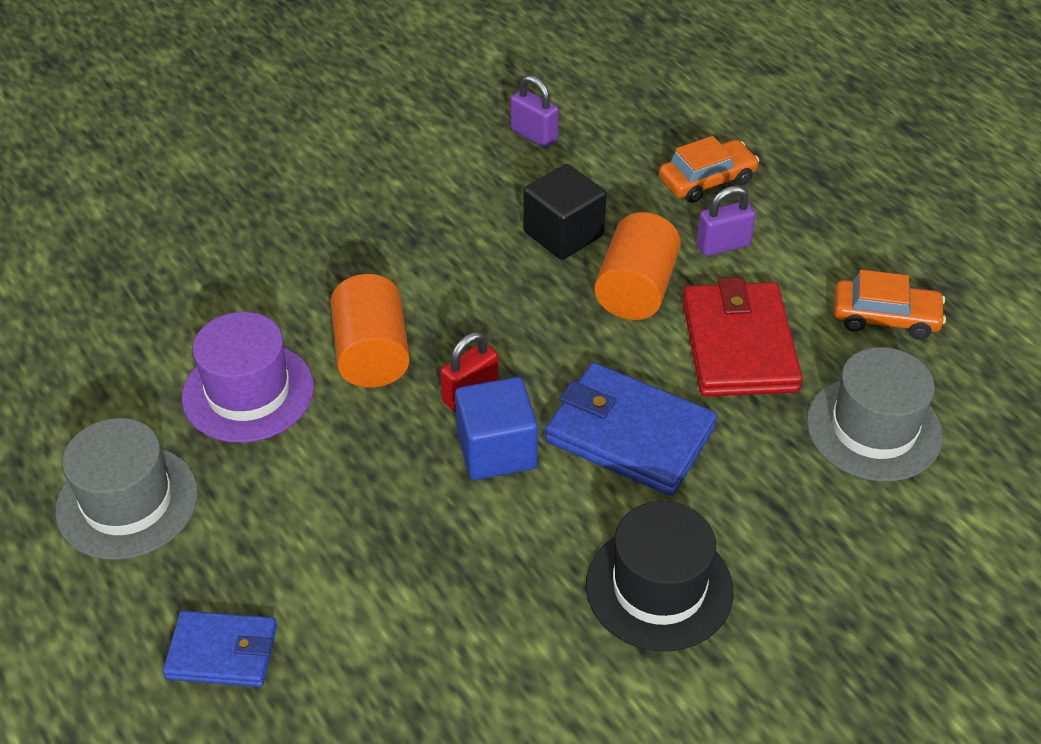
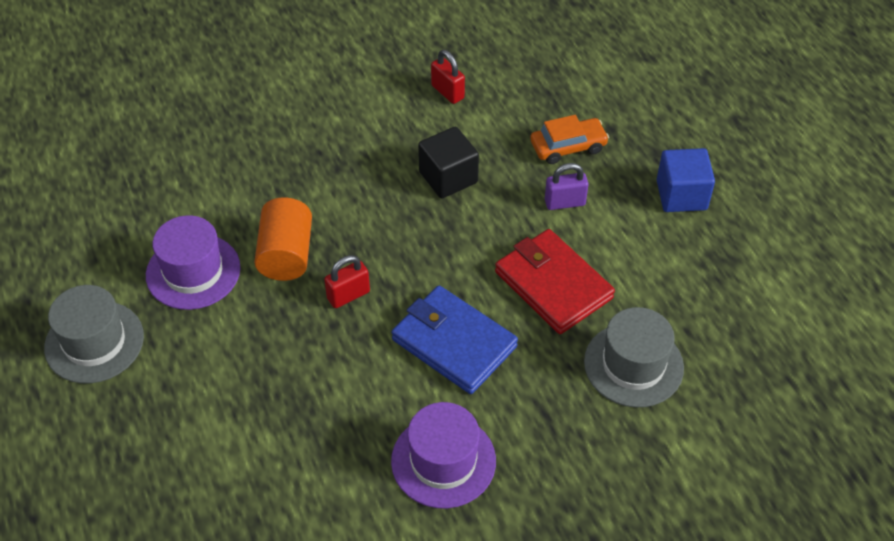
camera: 10 degrees right, 5 degrees up
blue wallet [163,611,277,687] -> none
blue cube [455,377,538,480] -> blue cube moved to [656,148,715,212]
purple padlock [511,75,559,148] -> red padlock [431,50,465,104]
black hat [586,501,734,652] -> purple hat [391,402,496,509]
orange cylinder [594,212,681,320] -> none
red wallet [682,278,803,397] -> red wallet turned 45 degrees counterclockwise [495,229,615,334]
orange car [834,270,946,339] -> none

